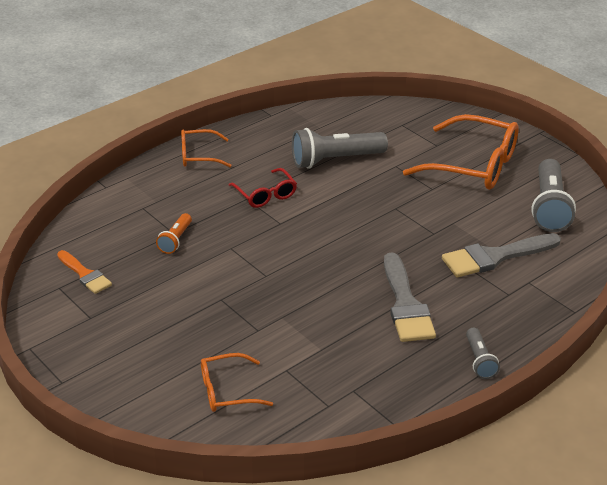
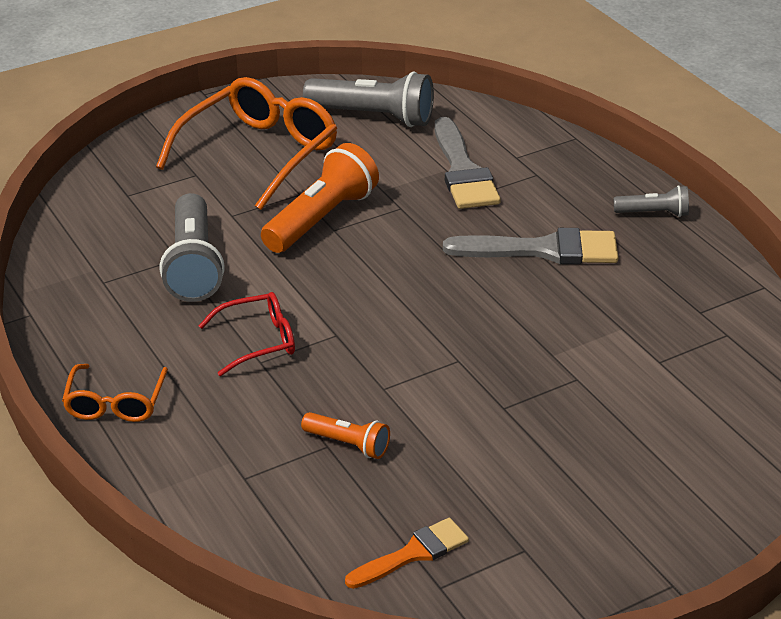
camera: 80 degrees left, 0 degrees up
orange glasses [201,353,273,412] -> none
none -> orange flashlight [261,143,379,253]

